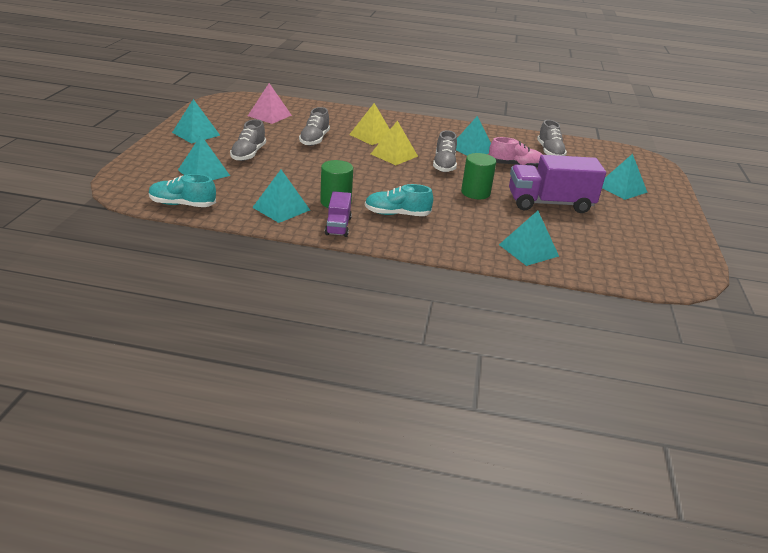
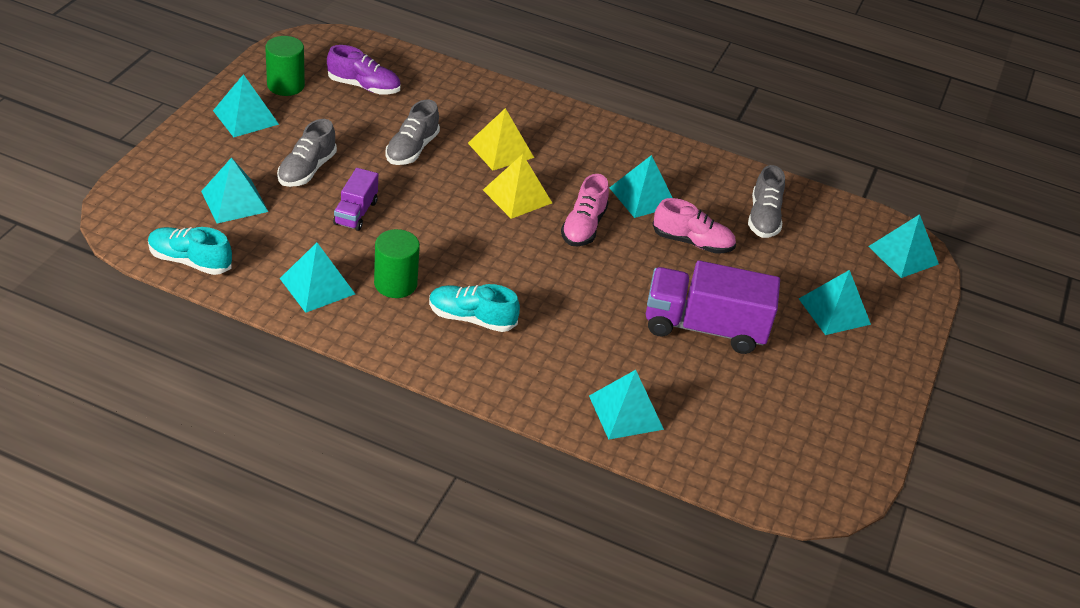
camera: 10 degrees right, 10 degrees up
pink pyramid [248,83,292,124] -> purple shoe [327,45,401,95]
purple truck [325,191,352,237] -> purple truck moved to [333,168,378,231]
grey shoe [433,130,457,172] -> pink shoe [561,174,609,246]
green cylinder [461,153,496,199] -> green cylinder moved to [265,36,305,96]
none -> turquoise pyramid [868,214,939,278]

